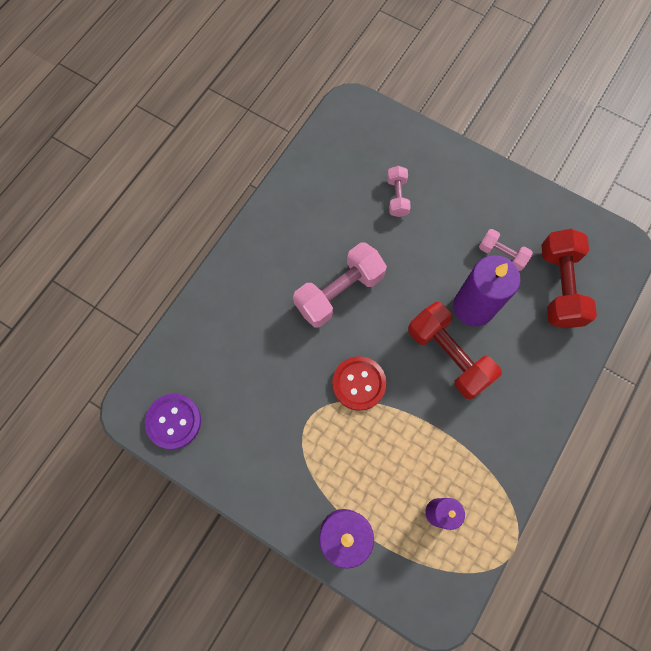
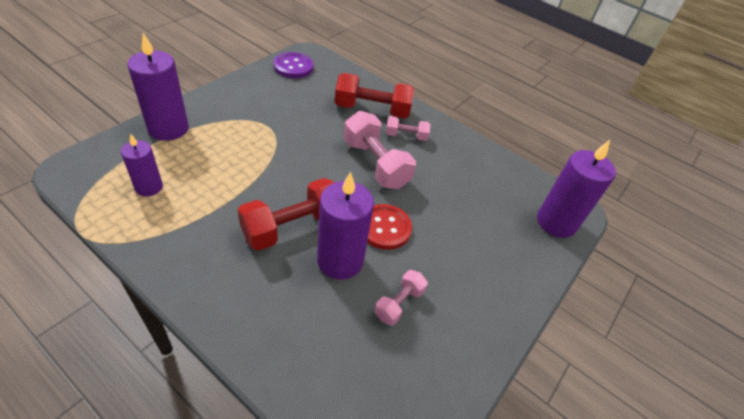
camera: 90 degrees right, 25 degrees down
red button [332,356,387,411] -> red button moved to [367,204,412,250]
pink dumbbell [387,166,411,217] -> pink dumbbell moved to [386,116,431,141]
red dumbbell [541,229,597,328] -> red dumbbell moved to [335,73,415,119]
none -> purple candle [537,140,616,238]

